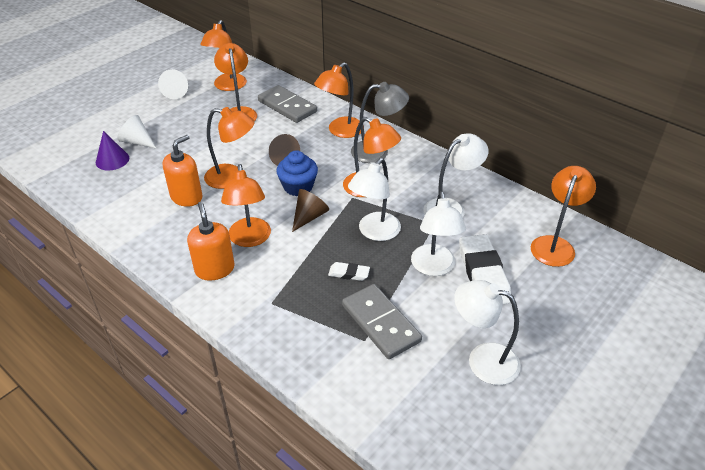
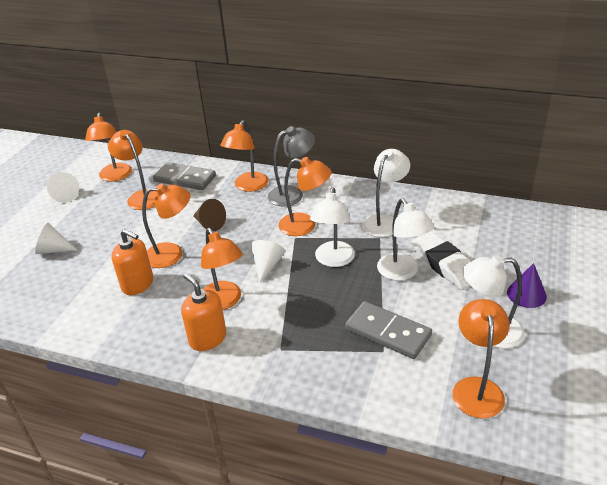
camera: 20 degrees left, 5 degrees down
purple cone [96,131,129,171] -> purple cone moved to [507,263,547,308]
orange soap dispenser [163,135,203,207] -> orange soap dispenser turned 105 degrees clockwise [111,229,153,295]
blue cupcake [276,150,318,196] -> none
brown cone [292,189,329,232] -> white cone [251,240,285,283]
white eraser [328,262,370,281] -> none
orange lamp [531,166,596,267] -> orange lamp moved to [452,299,510,418]

